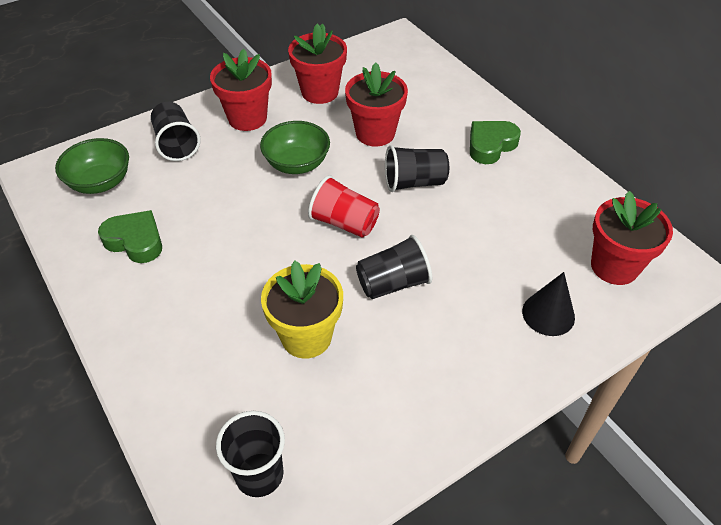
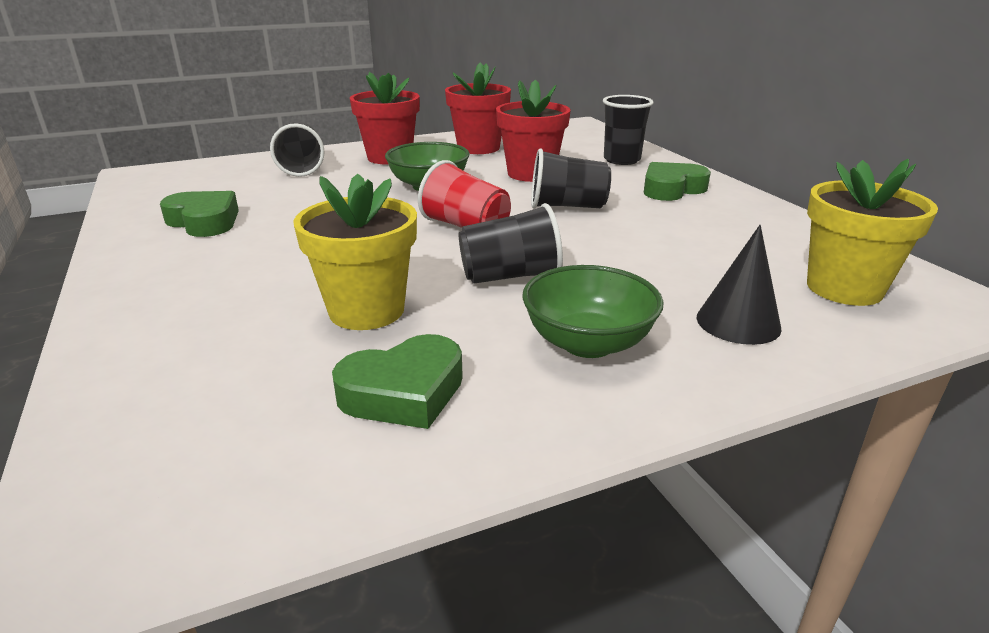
camera: 10 degrees right, 20 degrees down
green bowl [55,138,129,194] -> green bowl moved to [522,265,664,358]
black cup [216,411,285,497] -> black cup moved to [603,95,654,165]
red flower pot [591,191,673,285] -> yellow flower pot [807,159,938,306]
none -> green heart [332,334,463,429]

